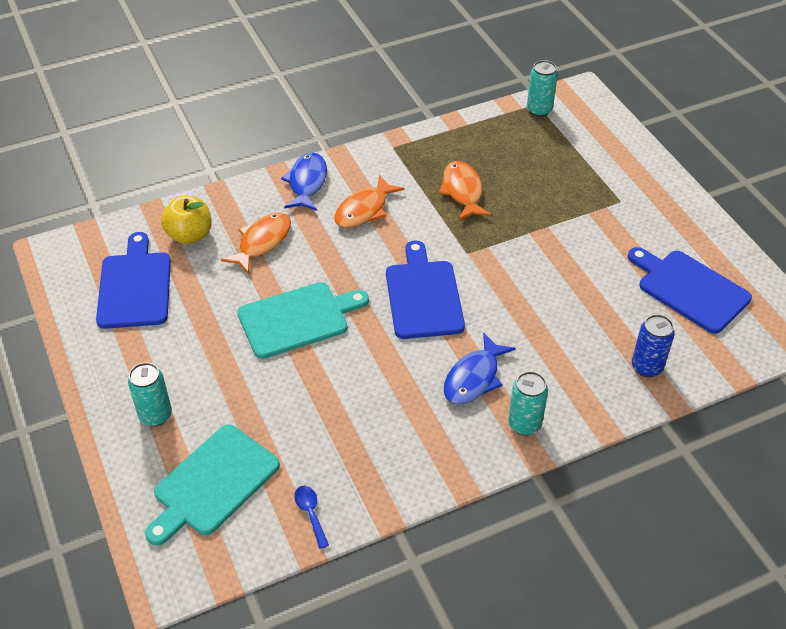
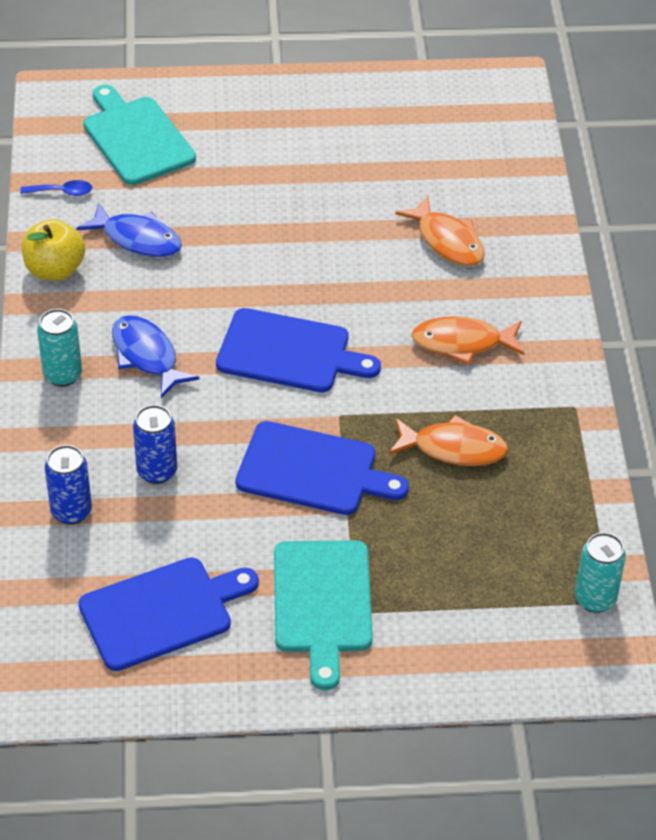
camera: 110 degrees right, 0 degrees up
blue cutting board [96,232,171,329] -> blue cutting board moved to [236,421,409,515]
turquoise can [128,362,172,426] -> none
yellow apple [161,196,212,244] -> yellow apple moved to [22,219,85,281]
turquoise cutting board [237,282,369,359] -> turquoise cutting board moved to [274,540,373,690]
blue fish [281,153,327,211] -> blue fish moved to [76,203,182,257]
orange fish [334,175,405,228] -> orange fish turned 60 degrees counterclockwise [411,316,524,365]
none -> blue can [133,405,177,484]

